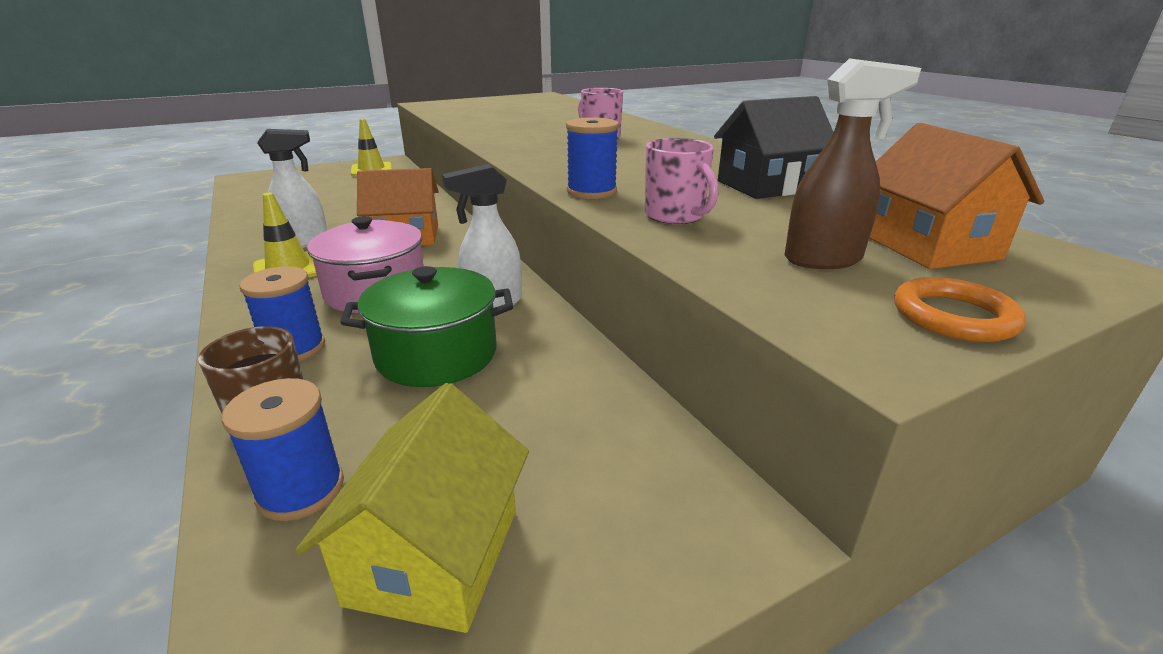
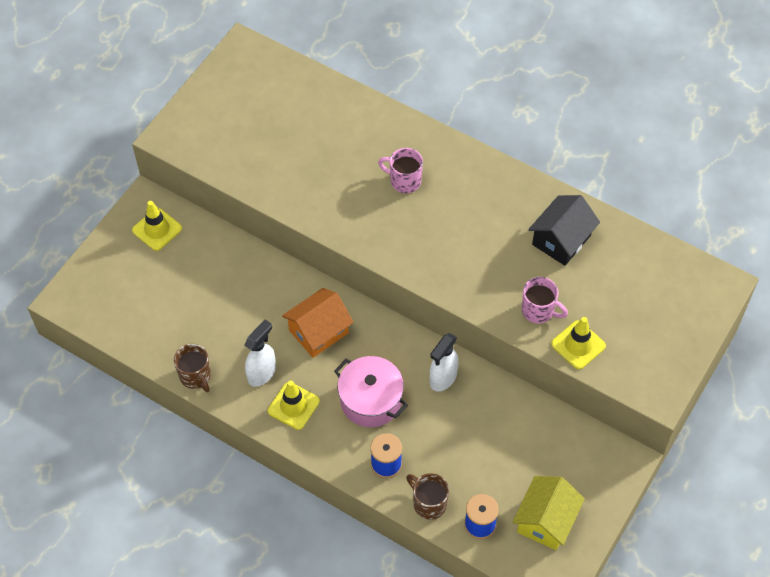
camera: 30 degrees left, 30 degrees up
yellow house [296,383,529,633] -> yellow house turned 45 degrees clockwise [513,476,585,550]
green pot [340,266,513,387] -> none
blue spool [566,117,619,199] -> none
brown spray bottle [784,58,921,269] -> none
orange house [869,123,1044,269] -> none
orange ring [894,277,1026,342] -> none
none -> brown mug [174,344,211,392]
none -> yellow traffic cone [551,317,606,370]

